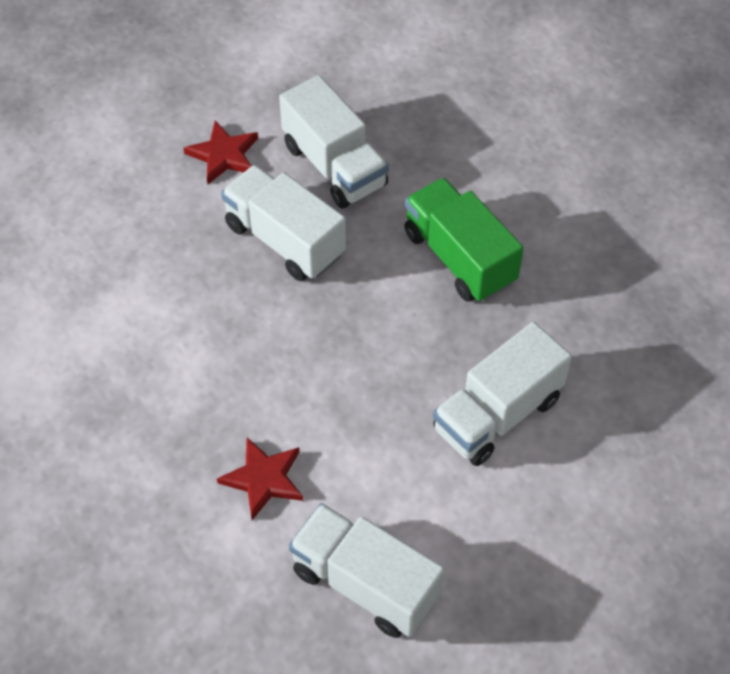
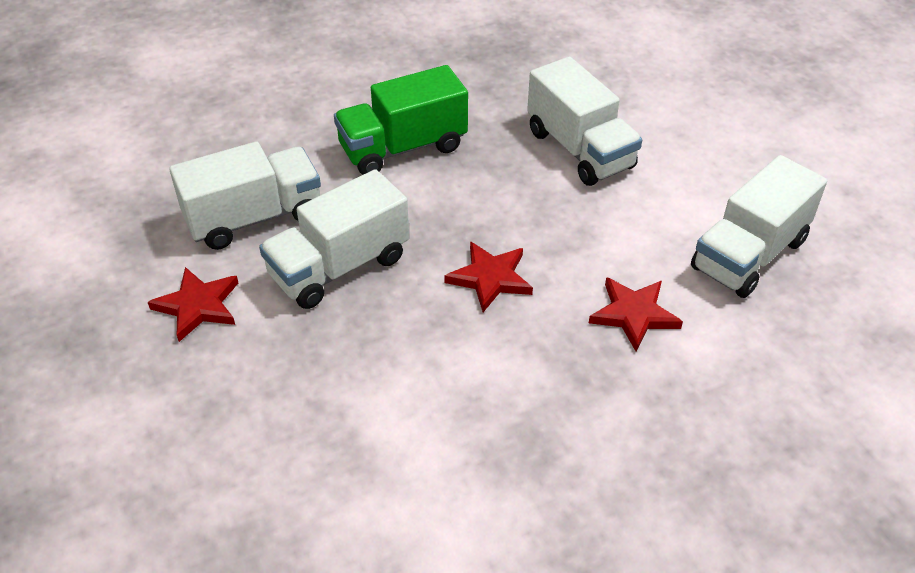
camera: 80 degrees left, 10 degrees down
none -> red star [444,241,533,312]

